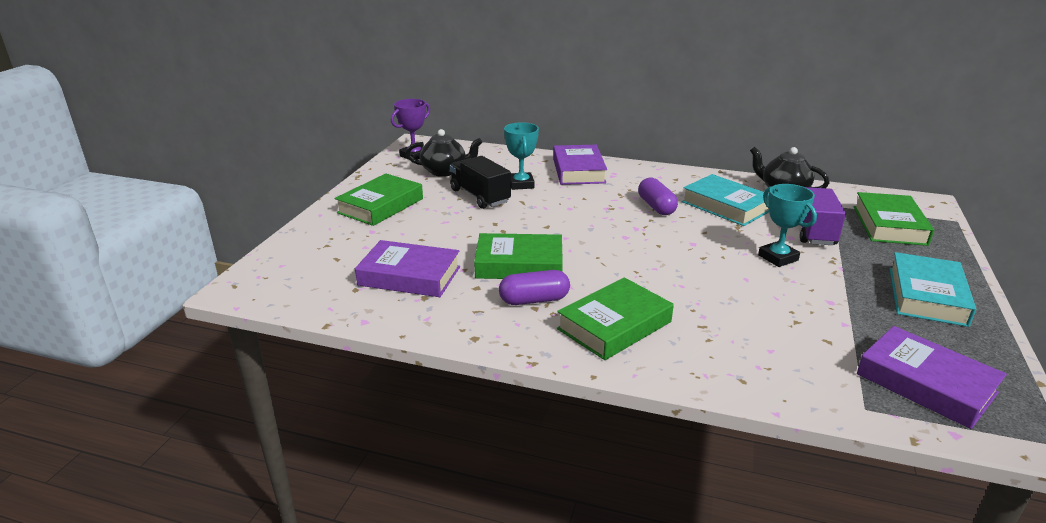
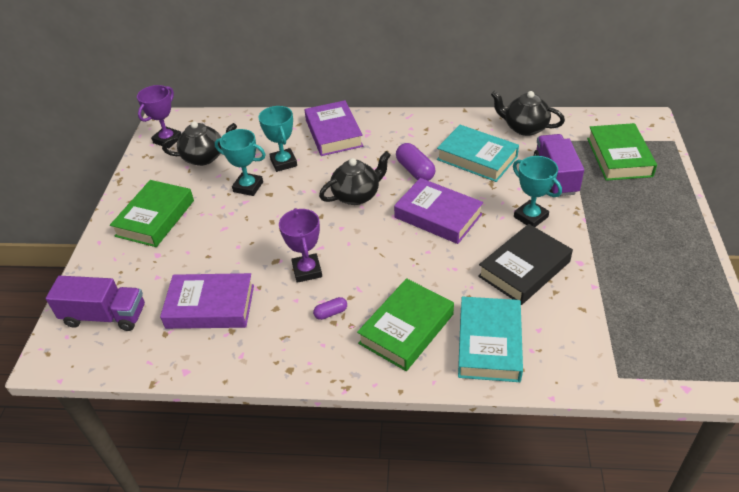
camera: 10 degrees left, 15 degrees up
black truck [450,156,511,209] -> turquoise trophy [215,129,266,196]
green book [474,233,563,279] -> purple trophy [279,208,322,283]
purple capsule [499,270,570,305] -> purple capsule [313,297,347,320], size x0.55
purple book [857,326,1007,429] -> purple book moved to [394,178,483,244]
turquoise book [889,252,976,327] -> turquoise book moved to [458,297,523,382]
none -> purple truck [46,276,145,331]
none -> black teapot [319,151,391,205]
none -> black book [478,224,573,305]

